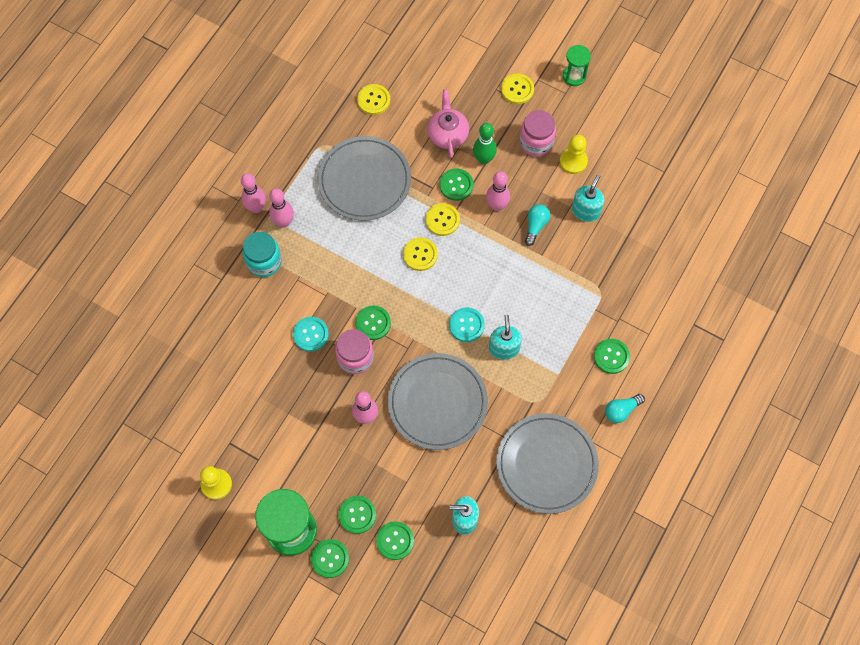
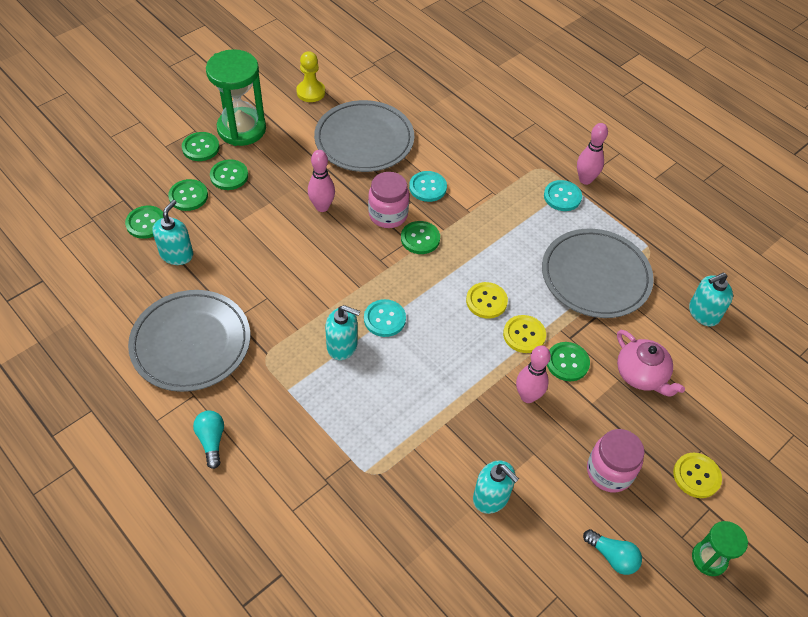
camera: 105 degrees right, 15 degrees down
turquoise jar [242,232,282,277] -> none
pink bowling pin [269,188,294,228] -> turquoise button [544,180,582,211]
yellow button [357,84,390,115] -> turquoise soap dispenser [689,272,733,326]
grey plate [388,353,488,450] -> grey plate moved to [314,100,414,172]
pink teapot [427,90,469,158] -> pink teapot turned 45 degrees clockwise [617,330,685,397]
green bowling pin [473,123,497,164] -> none
turquoise light bulb [525,204,550,246] -> turquoise light bulb moved to [583,529,642,575]
yellow pawn [560,135,588,174] -> none
green button [594,339,630,374] -> green button moved to [125,206,164,239]

